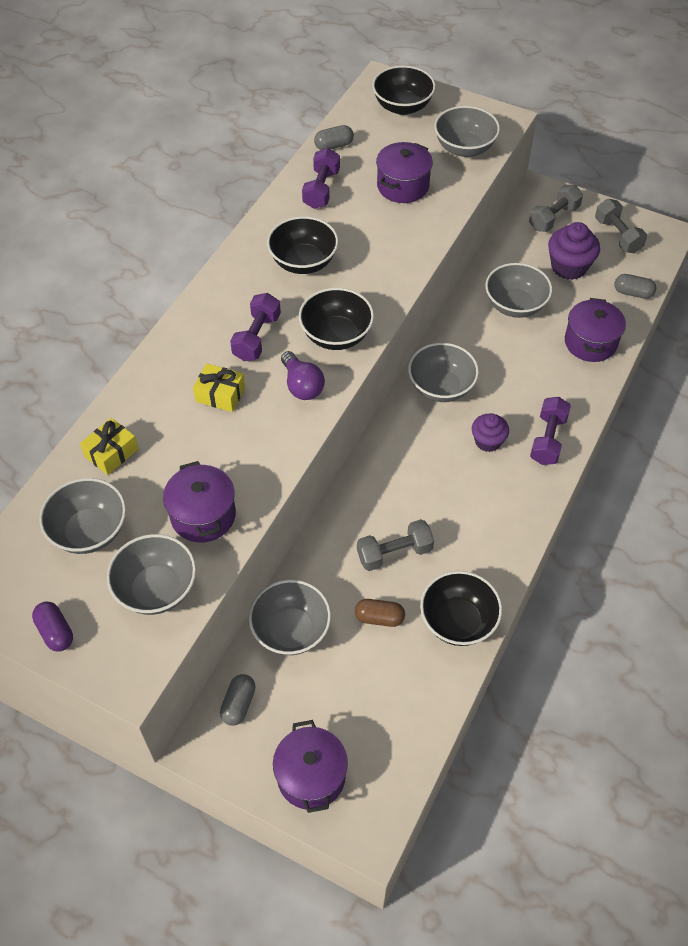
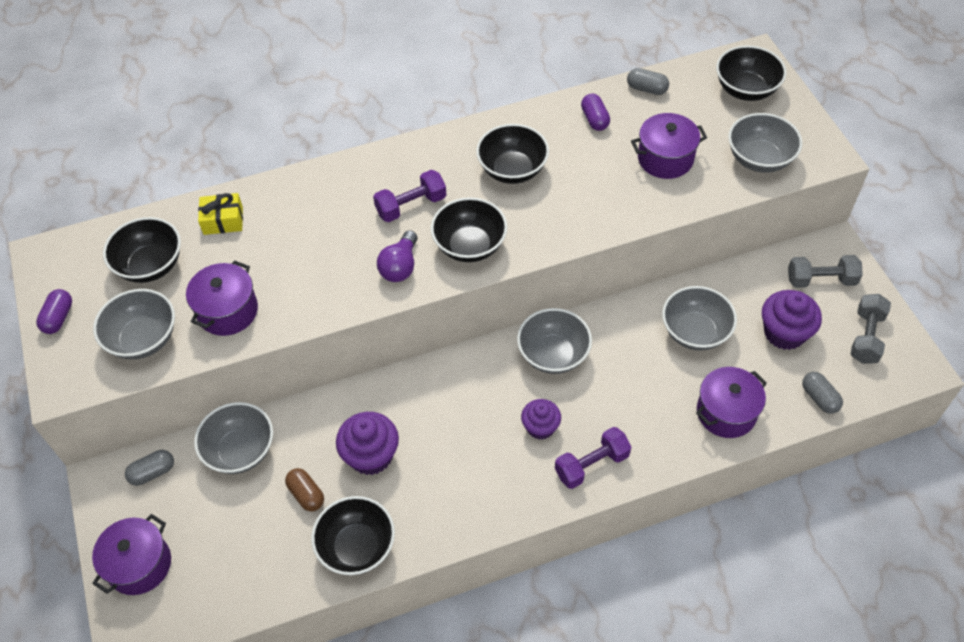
camera: 45 degrees right, 0 degrees up
grey bowl [39,478,126,554] -> black bowl [103,217,181,283]
yellow gift [193,363,245,412] -> none
purple dumbbell [302,148,340,209] -> purple capsule [581,94,610,131]
grey dumbbell [357,519,434,571] -> purple cupcake [336,412,399,475]

